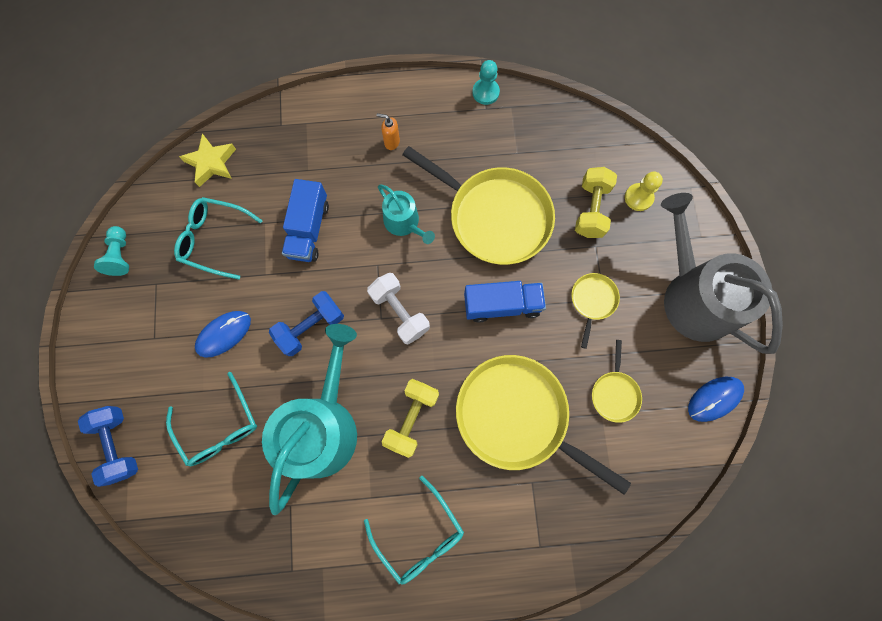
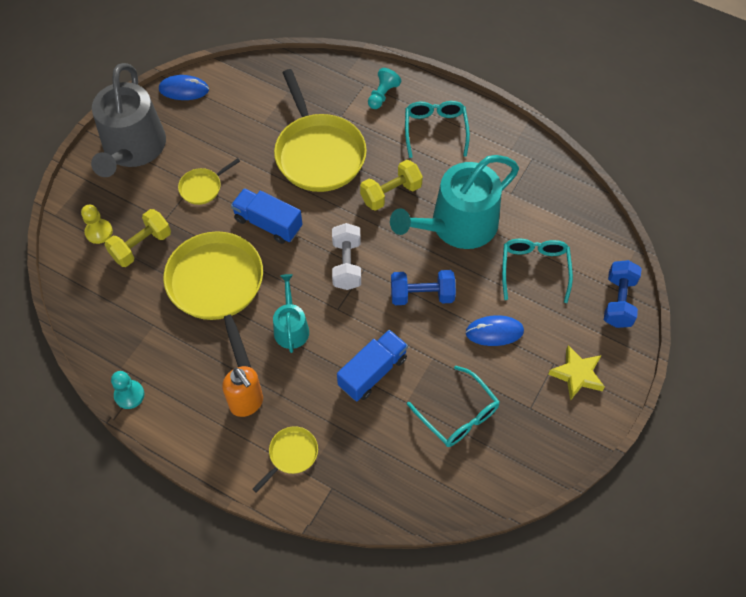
camera: 145 degrees left, 15 degrees down
turquoise pawn [94,226,129,276] -> turquoise pawn moved to [368,68,401,109]
yellow star [179,133,236,187] -> yellow star moved to [548,345,605,401]
orange soap dispenser [377,113,400,150] -> orange soap dispenser [222,366,263,417], size x1.76
yellow pan [592,340,642,423] -> yellow pan moved to [252,426,318,493]

